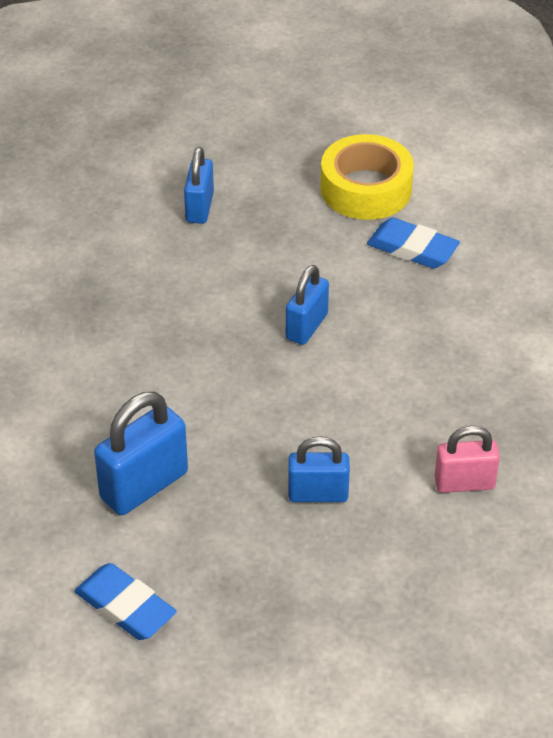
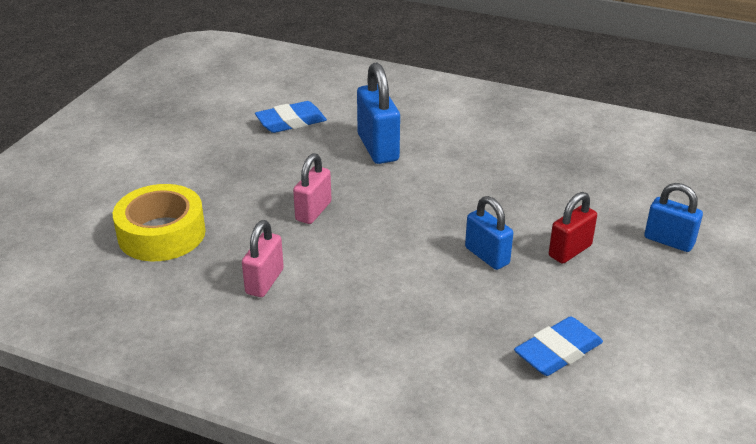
camera: 115 degrees right, 10 degrees down
blue padlock [288,436,350,502] -> pink padlock [293,153,331,224]
yellow tape [321,134,414,220] -> yellow tape moved to [113,184,206,261]
none -> red padlock [549,192,597,264]

